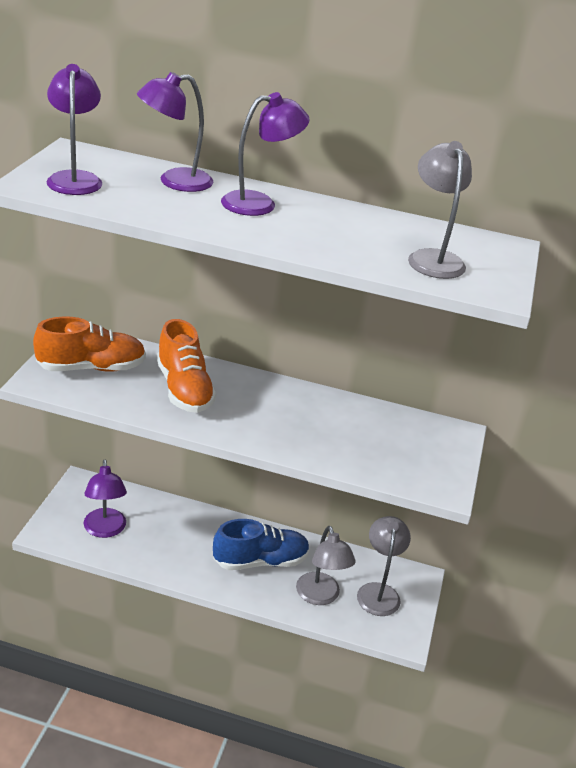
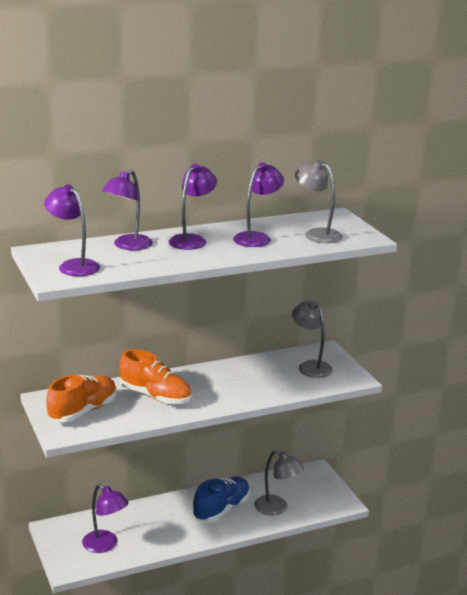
camera: 35 degrees left, 10 degrees down
grey lamp [357,516,411,616] -> grey lamp moved to [292,301,333,378]
none -> purple lamp [233,162,284,247]

